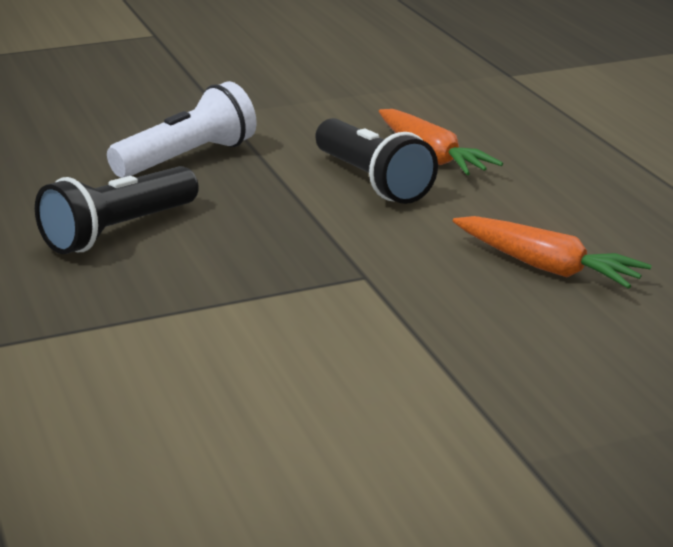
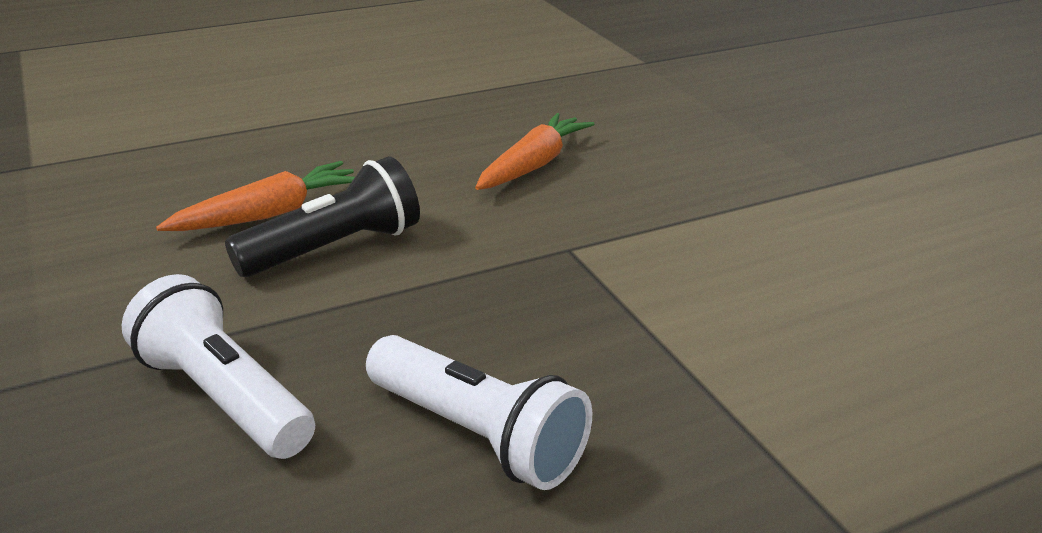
camera: 95 degrees left, 5 degrees up
black flashlight [35,166,199,254] -> white flashlight [366,335,592,490]

